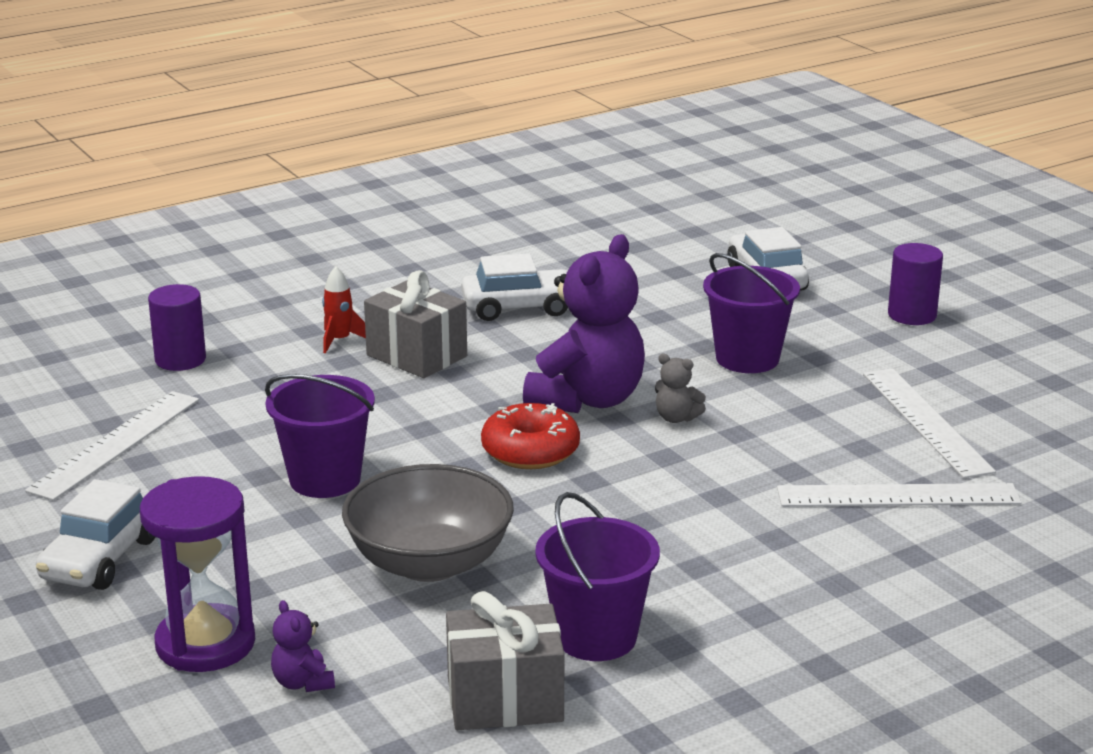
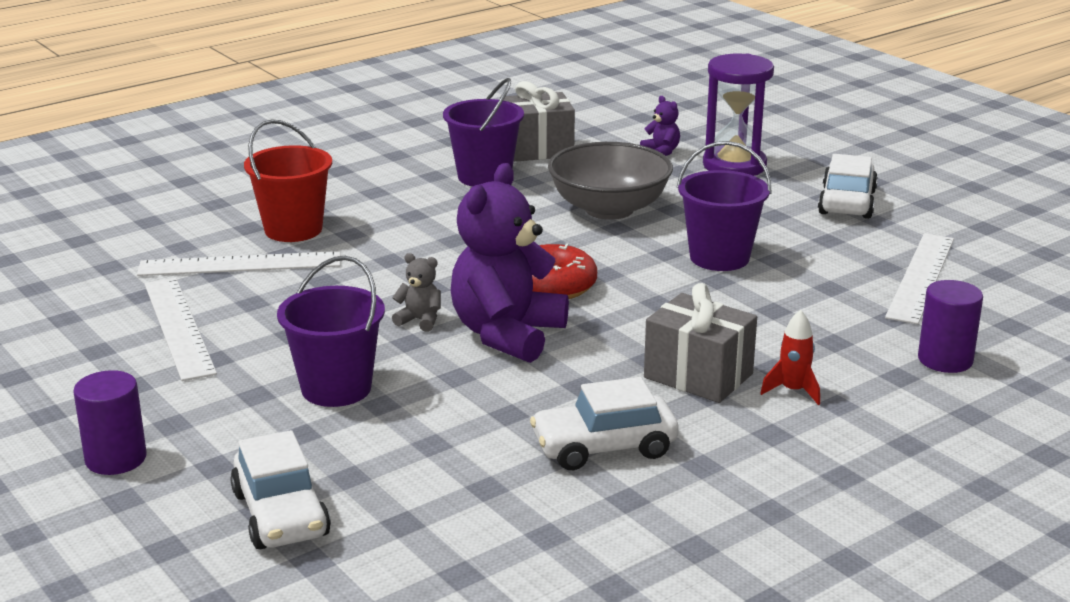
camera: 175 degrees right, 0 degrees up
none -> red bucket [244,119,332,242]

